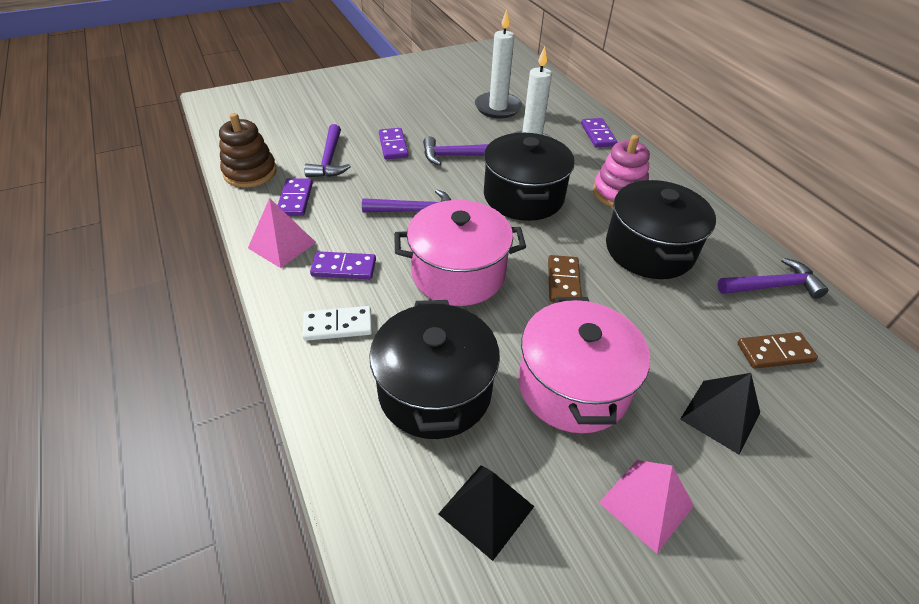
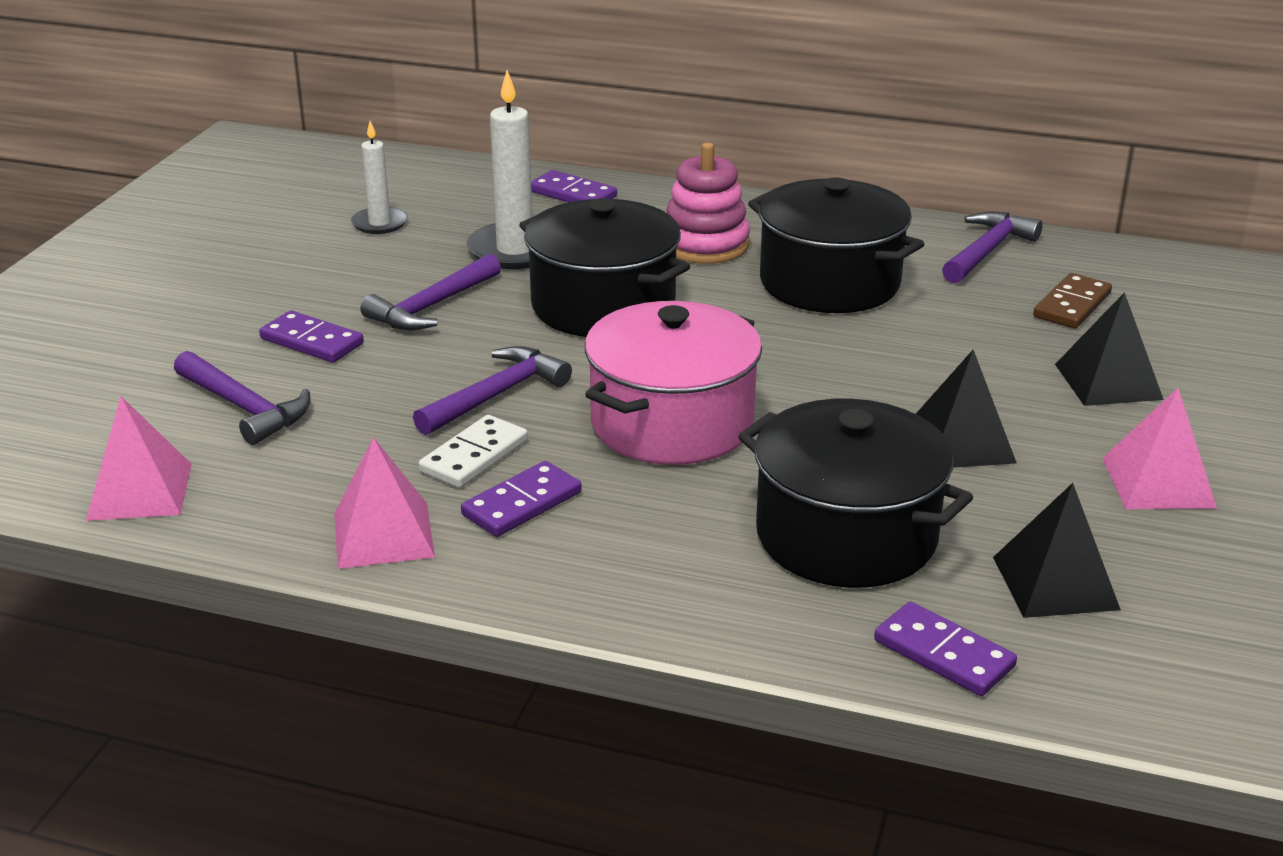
camera: 45 degrees left, 15 degrees down
brown stacking toy [219,113,277,188] -> pink pyramid [86,396,192,521]
purple domino [277,178,313,216] -> purple domino moved to [874,601,1017,696]
white domino [302,306,372,341] -> white domino moved to [418,415,528,488]
white candle [475,10,522,118] -> white candle [351,121,408,234], size x0.60
pink pot [519,297,650,433] -> black pyramid [916,350,1017,468]
brown domino [548,255,582,302] -> none

